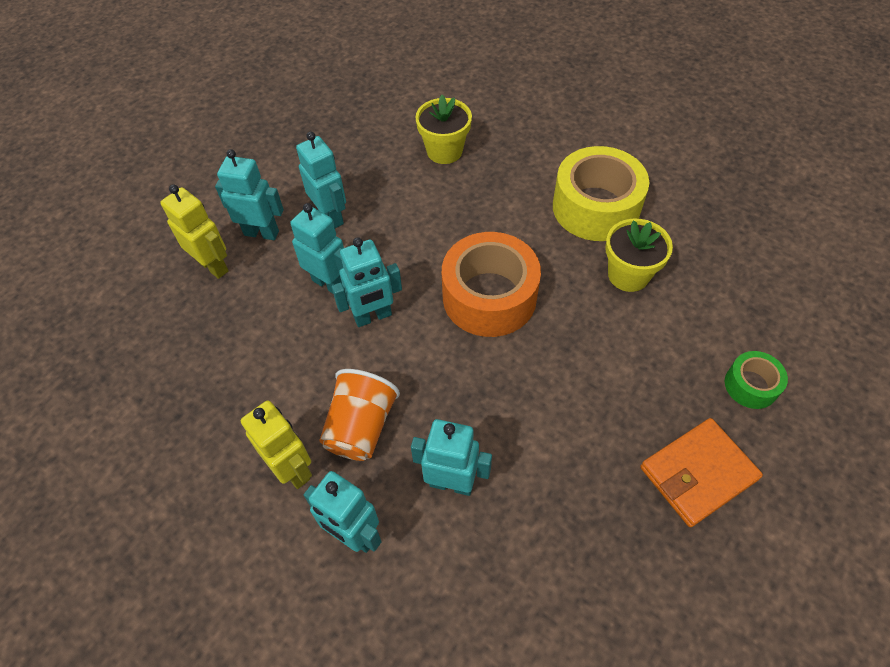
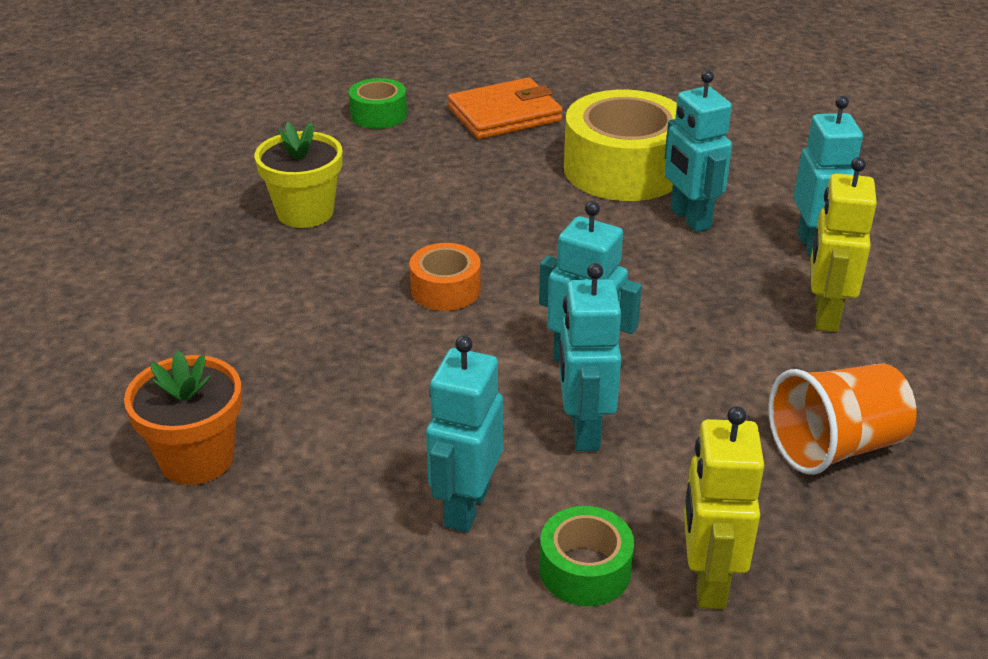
camera: 130 degrees left, 20 degrees down
turquoise robot [215,149,284,240] -> green tape [539,506,634,606]
orange cup [320,369,400,461] -> orange cup moved to [768,364,916,475]
yellow flower pot [415,95,472,164] -> orange flower pot [124,351,242,485]
orange tape [442,232,541,337] -> orange tape [410,243,481,311], size x0.50
yellow tape [553,146,649,241] -> yellow tape moved to [564,90,677,201]
orange wallet [640,418,763,527] -> orange wallet turned 45 degrees counterclockwise [448,78,563,139]

